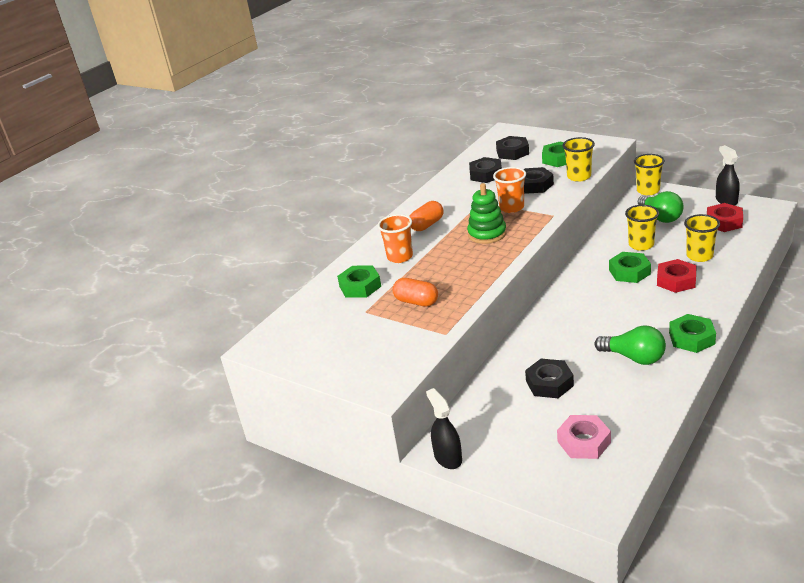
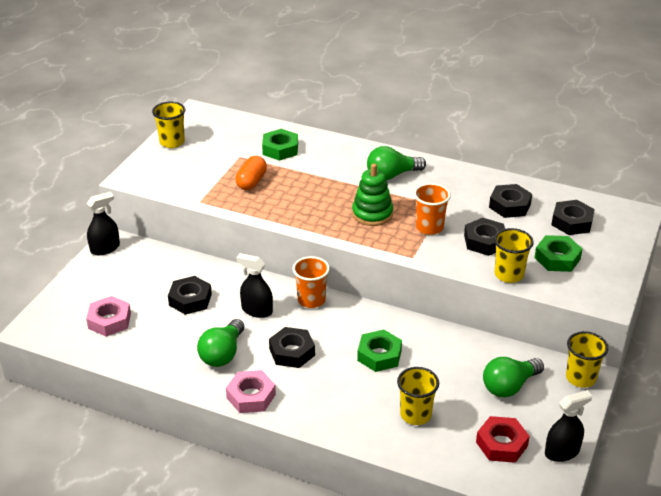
camera: 75 degrees right, 5 degrees up
orange cup [378,214,413,263] -> orange cup moved to [293,256,330,308]
orange capsule [409,201,444,231] -> green light bulb [367,146,426,180]
yellow cup [625,205,659,251] -> yellow cup moved to [152,102,185,148]
red nut [657,259,697,293] -> none
green nut [669,314,716,353] -> pink nut [226,370,276,413]
none -> black spray bottle [236,253,273,318]
none -> black nut [269,327,315,368]

